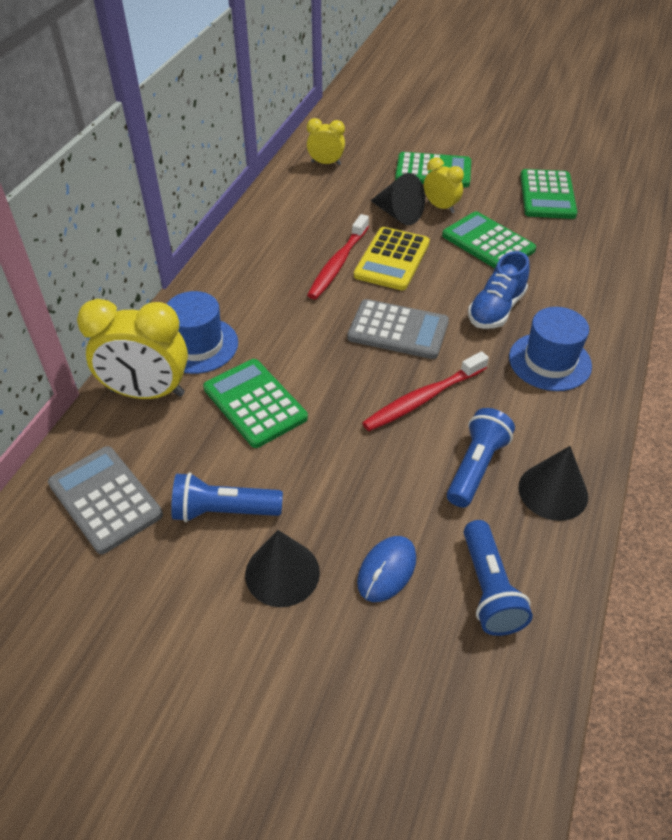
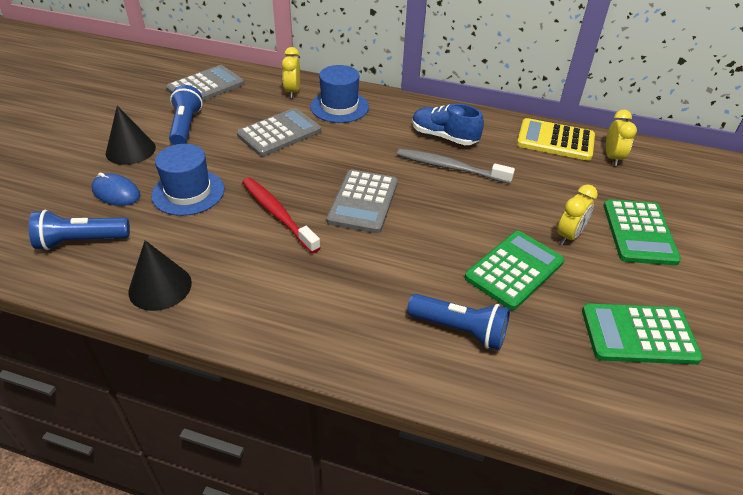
camera: 85 degrees right, 5 degrees down
yellow clock [77,299,188,399] -> yellow clock [282,47,300,98], size x0.55
green calculator [203,359,308,448] -> grey calculator [237,108,321,156]
red toothbrush [307,214,369,299] -> grey toothbrush [397,149,515,184]
yellow calculator [354,227,430,290] -> yellow calculator moved to [517,118,595,161]
black cone [370,173,425,225] -> none
blue flashlight [447,408,515,508] -> blue flashlight moved to [407,294,510,350]
blue shoe [468,251,530,329] -> blue shoe moved to [412,104,484,145]
blue hat [509,307,592,391] -> blue hat moved to [151,144,225,216]

